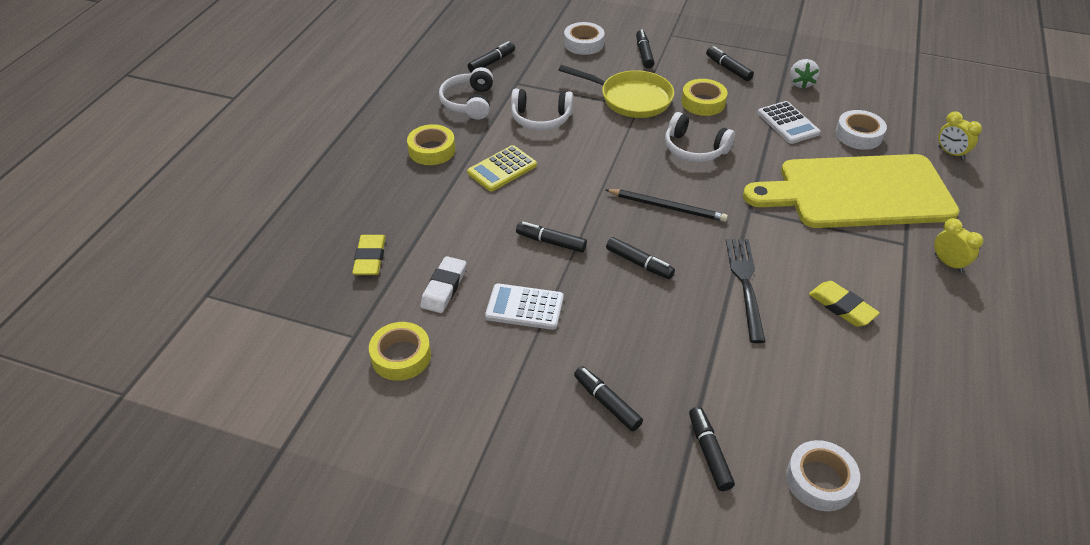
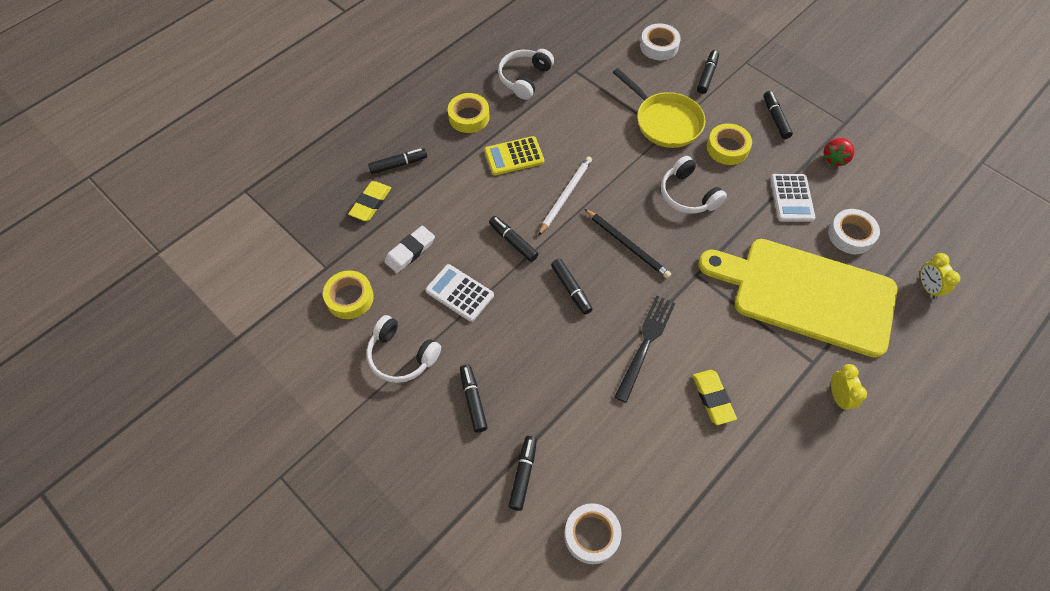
camera: 25 degrees right, 15 degrees up
black marker [468,41,515,72] -> black marker moved to [368,148,427,174]
white headphones [511,89,573,130] -> white headphones moved to [367,315,441,383]
white strawberry [790,59,820,89] -> red strawberry [823,138,854,166]
none -> white pencil [538,156,592,236]

